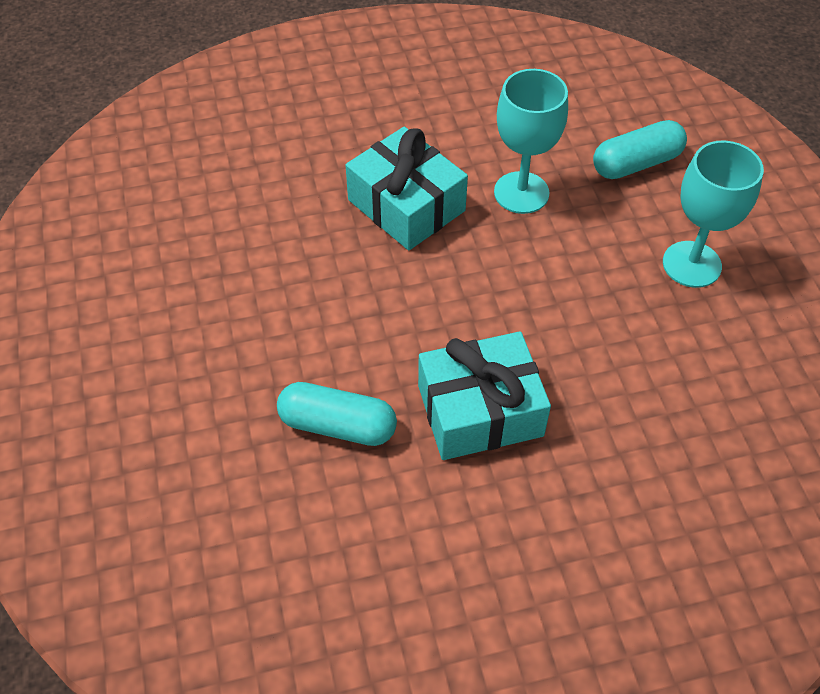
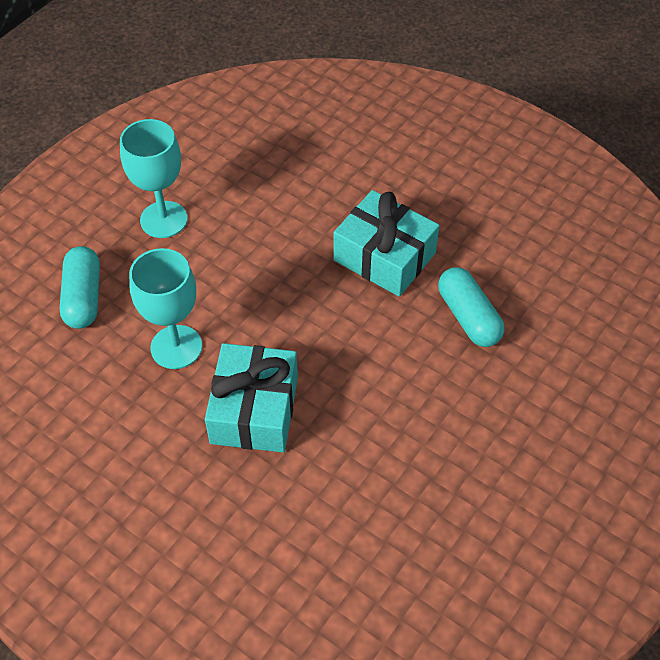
camera: 130 degrees left, 0 degrees up
turquoise capsule [593,120,687,179] -> turquoise capsule turned 60 degrees clockwise [60,246,100,329]

